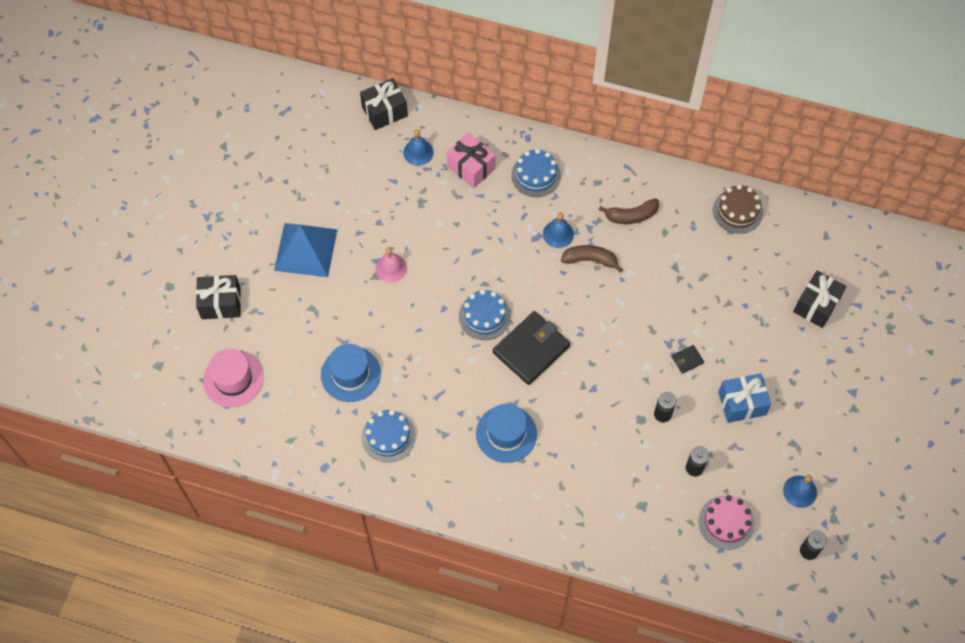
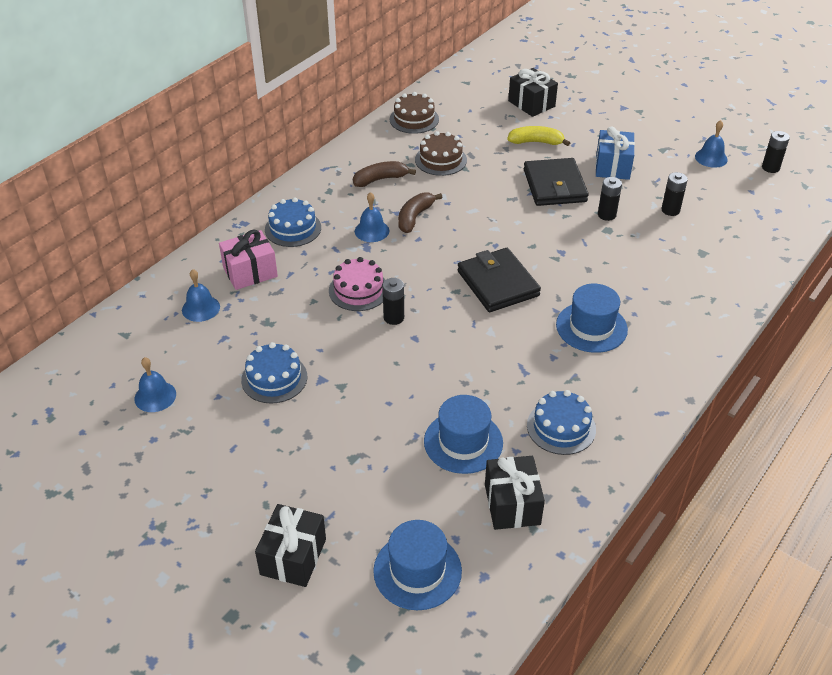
camera: 70 degrees left, 20 degrees down
pink hat [203,349,264,407] -> blue hat [373,520,462,610]
blue pyramid [274,223,338,277] -> none
black gift [360,78,408,130] -> black gift moved to [485,456,545,530]
pink bell [375,247,407,283] -> none
blue cake [459,290,511,340] -> blue cake moved to [241,342,307,404]
brown banana [599,199,659,224] -> brown banana turned 120 degrees counterclockwise [353,161,416,187]
black wallet [672,345,704,374] -> black wallet [524,158,589,206], size x2.40
pink cake [699,495,754,550] -> pink cake moved to [329,257,385,311]
none -> blue bell [135,357,176,412]
none -> black battery [383,278,404,325]
none -> brown cake [415,131,467,176]
none -> yellow banana [507,126,570,146]

